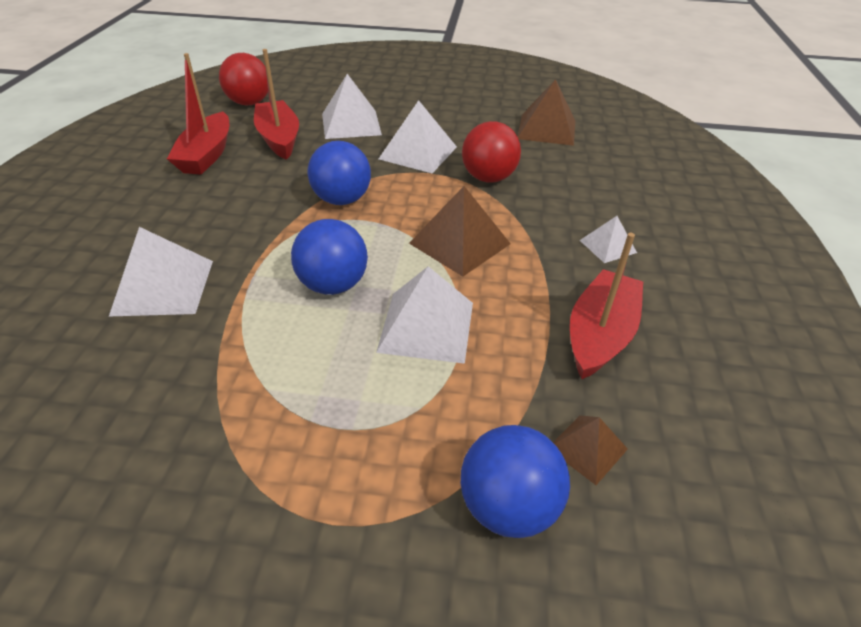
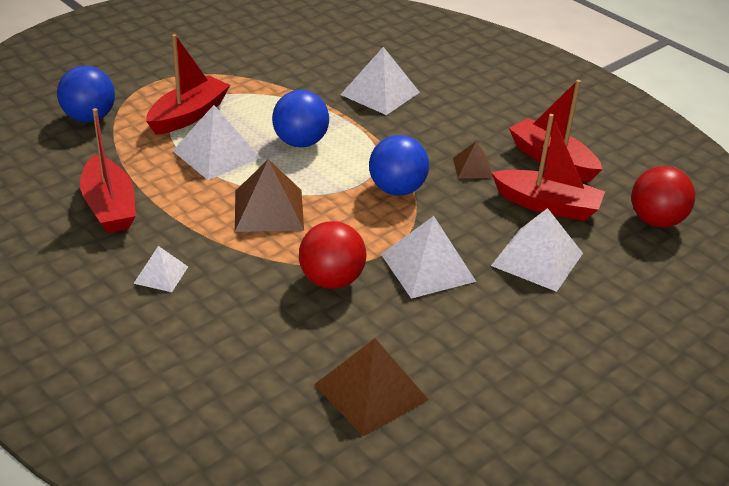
camera: 130 degrees right, 5 degrees down
brown pyramid [553,415,628,485] -> brown pyramid moved to [453,141,493,178]
none -> red boat [146,34,230,135]

